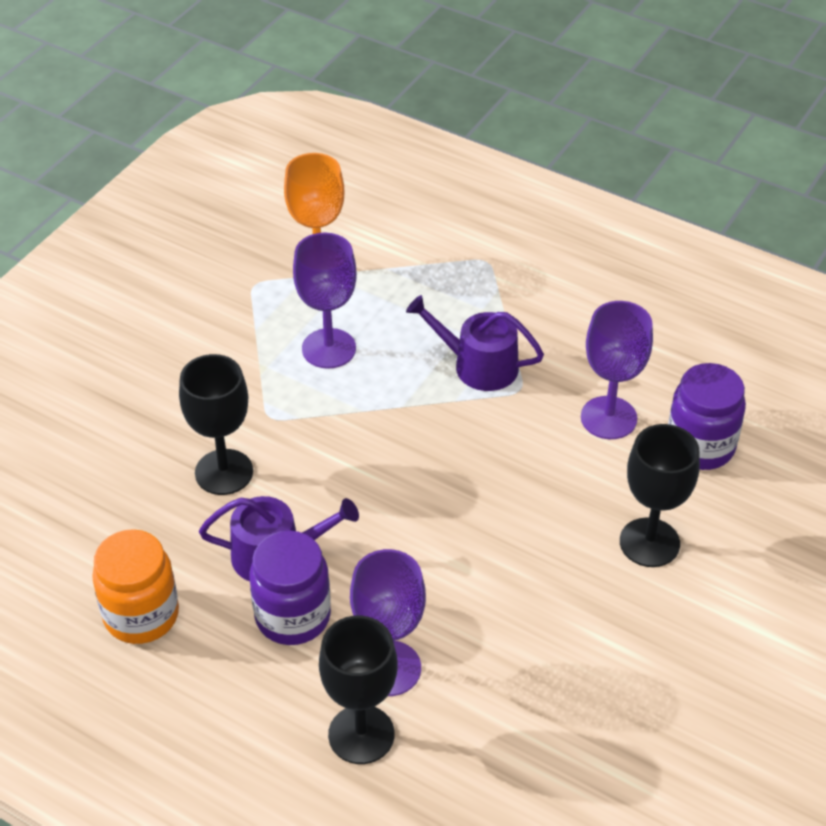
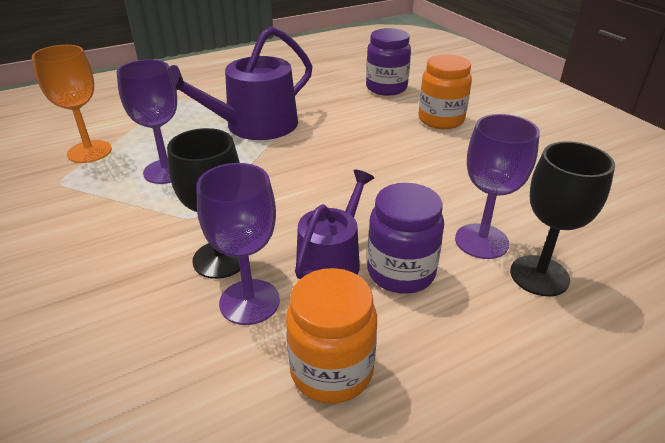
camera: 60 degrees left, 10 degrees down
purple watering can [406,295,544,391] -> purple watering can [170,26,312,140], size x1.59
purple goblet [581,301,653,439] -> purple goblet moved to [196,163,280,325]
black goblet [620,424,700,567] -> orange jar [418,54,472,129]

